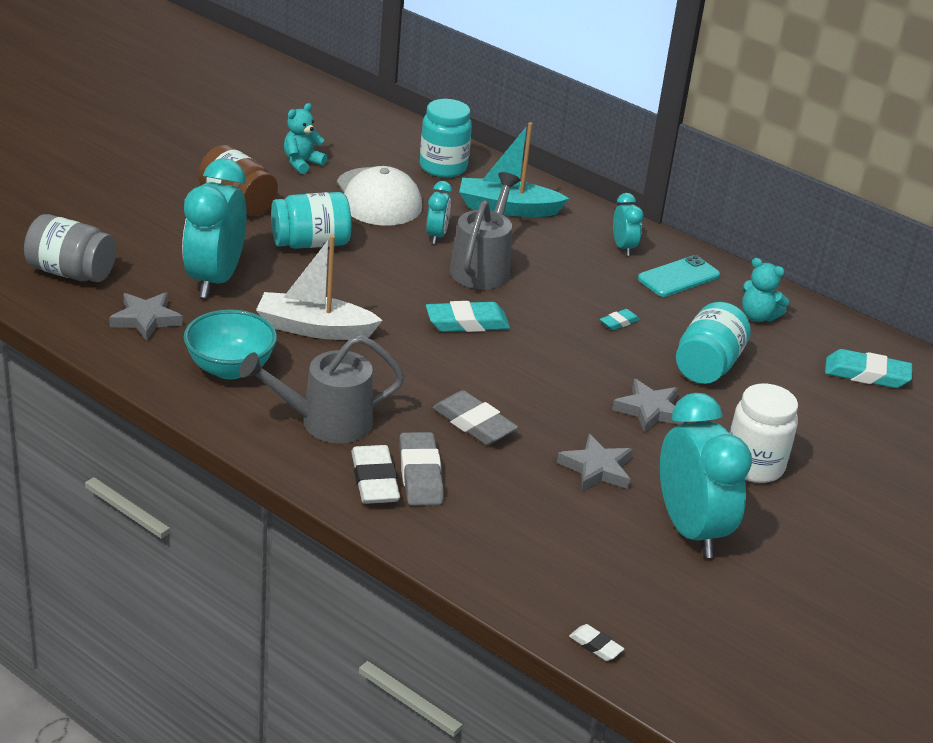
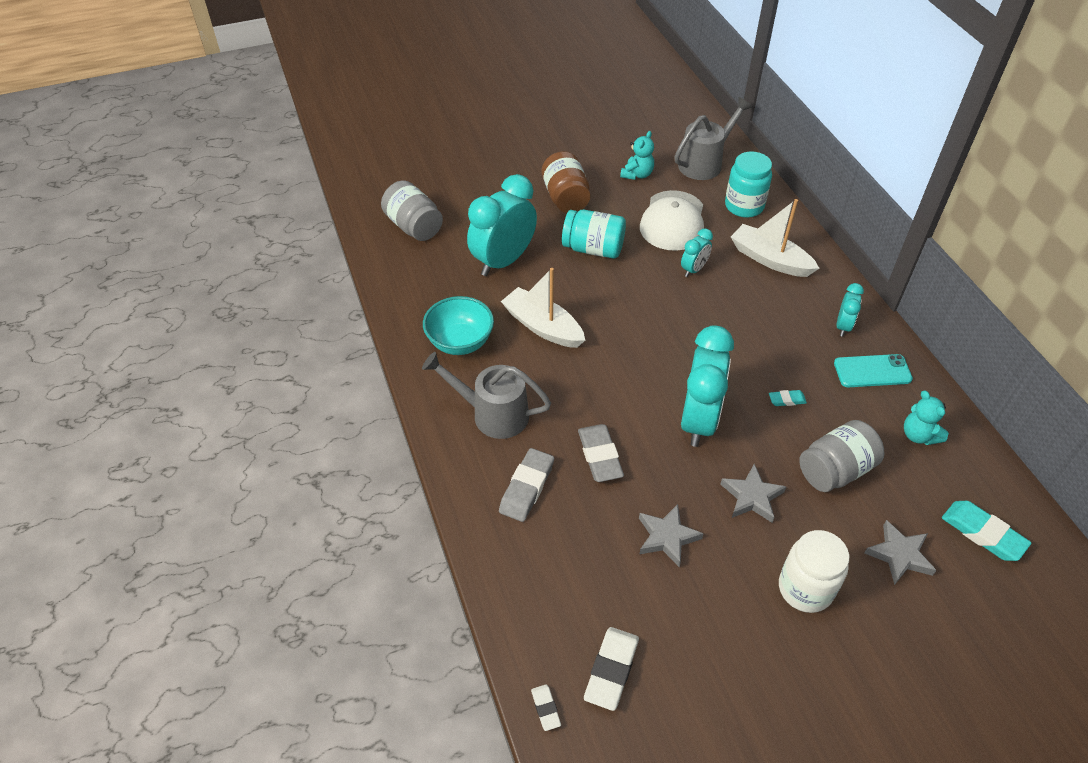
camera: 35 degrees right, 15 degrees up
grey star [109,292,183,341] -> grey star moved to [865,520,937,585]
turquoise teddy bear [284,103,328,174] -> turquoise teddy bear turned 135 degrees clockwise [620,131,654,180]
white eraser [351,445,400,504] -> white eraser moved to [584,627,639,711]
turquoise eraser [426,301,510,332] -> none
grey watering can [450,172,520,289] -> grey watering can moved to [674,97,752,180]
turquoise boat [459,122,570,217] -> white boat [731,199,819,277]
turquoise clock [660,393,752,558] -> turquoise clock moved to [681,325,734,447]
turquoise jar [676,302,751,384] -> grey jar [799,420,884,492]

